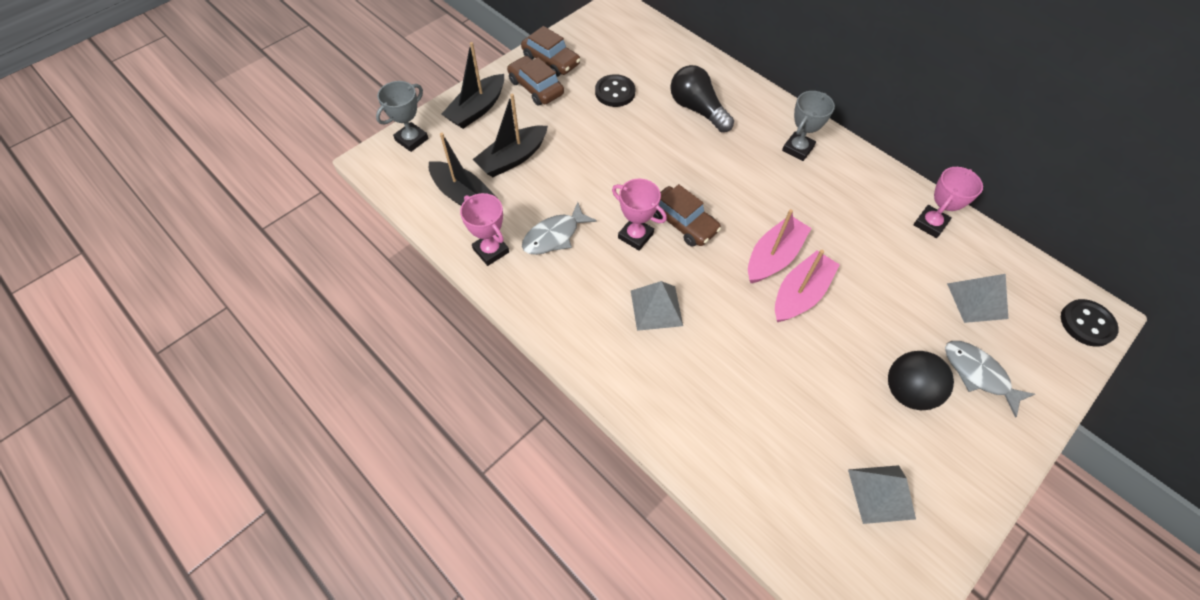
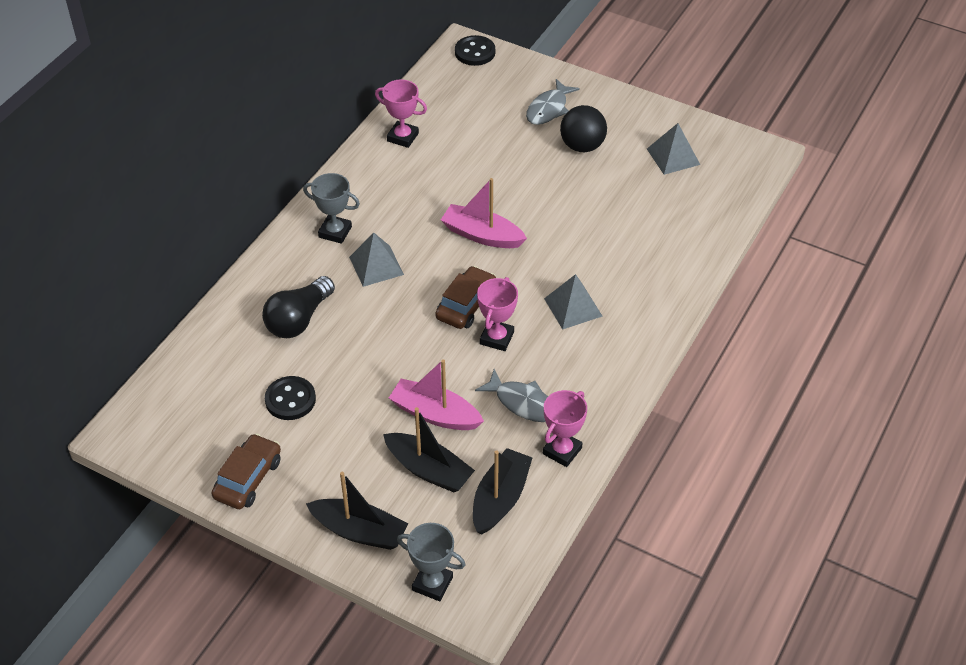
camera: 105 degrees left, 10 degrees down
brown car [507,56,564,106] -> none
pink boat [775,250,840,322] -> pink boat moved to [389,359,484,430]
grey pyramid [947,274,1008,323] -> grey pyramid moved to [349,233,404,287]

